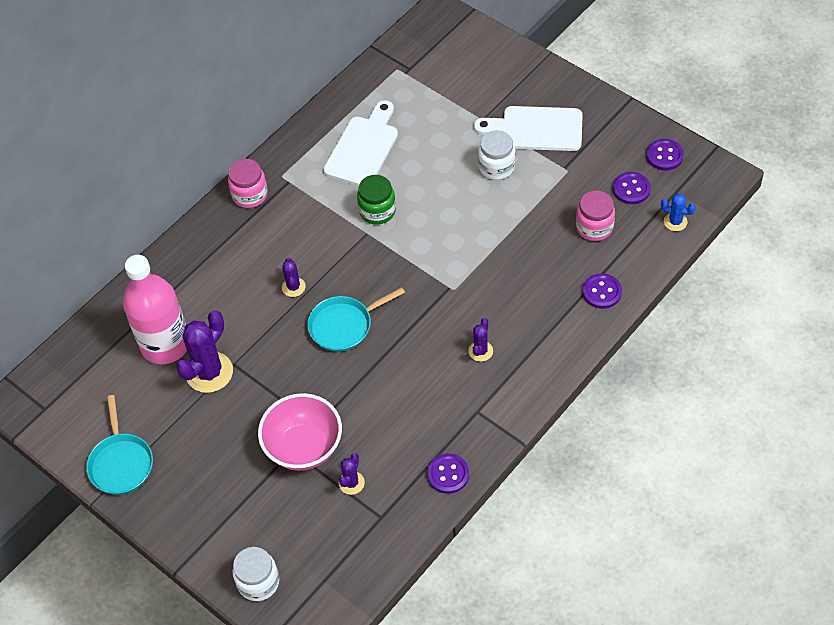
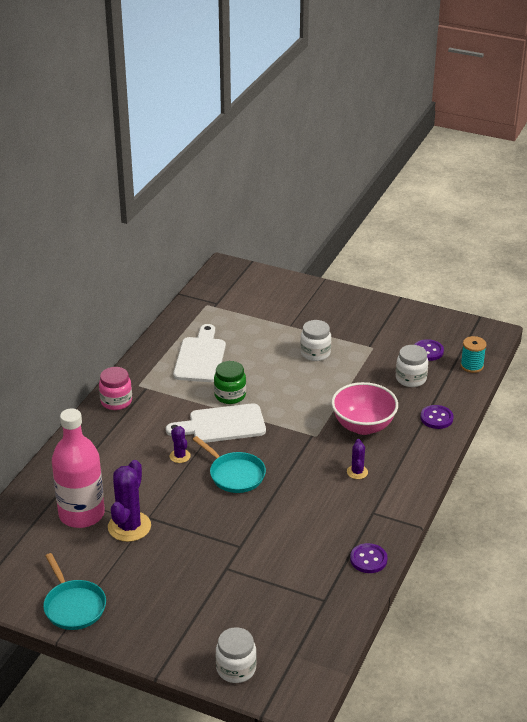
camera: 20 degrees left, 20 degrees down
pink bowl [258,393,342,471] -> pink bowl moved to [331,382,398,435]
turquoise pan [307,287,405,352] -> turquoise pan turned 90 degrees counterclockwise [192,436,266,493]
purple cactus [339,453,365,495] -> none
white cutting board [474,106,583,151] -> white cutting board moved to [166,403,266,443]
pink jar [576,191,615,241] -> white jar [396,345,428,387]
purple button [646,139,684,171] -> none
blue cactus [661,194,696,231] -> turquoise spool [460,336,487,373]

